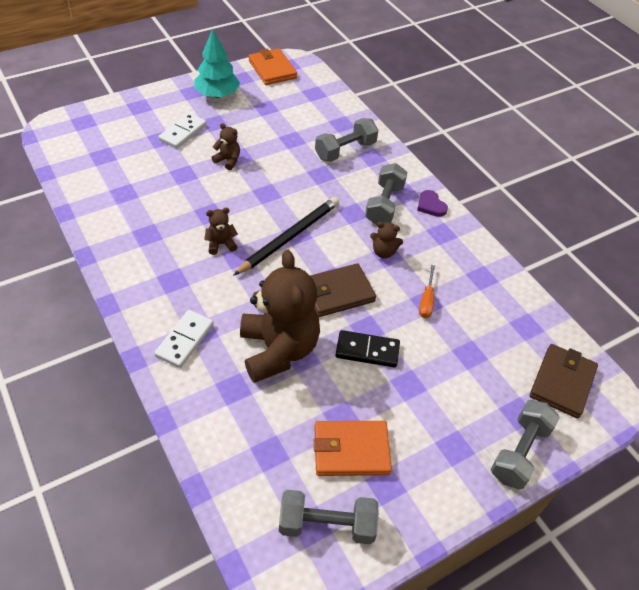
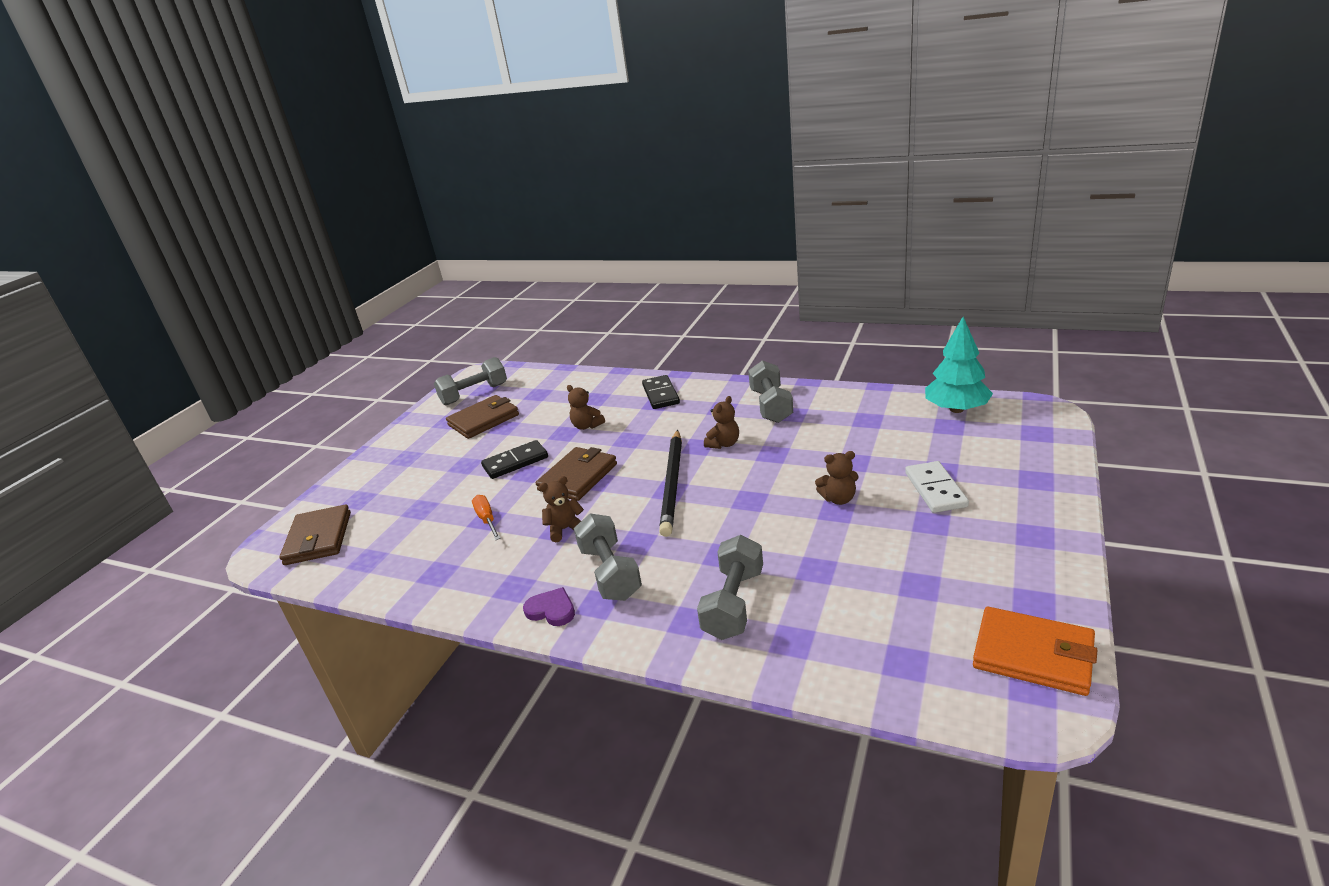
camera: 150 degrees right, 20 degrees down
white domino [154,310,214,368] -> black domino [642,375,680,409]
turquoise tree [195,29,240,98] -> turquoise tree moved to [925,317,993,413]
brown teddy bear [240,250,320,383] -> brown teddy bear [567,385,605,430], size x0.42
orange wallet [314,421,392,476] -> brown wallet [446,395,519,439]
grey dumbbell [491,400,560,489] -> grey dumbbell moved to [748,360,793,423]

